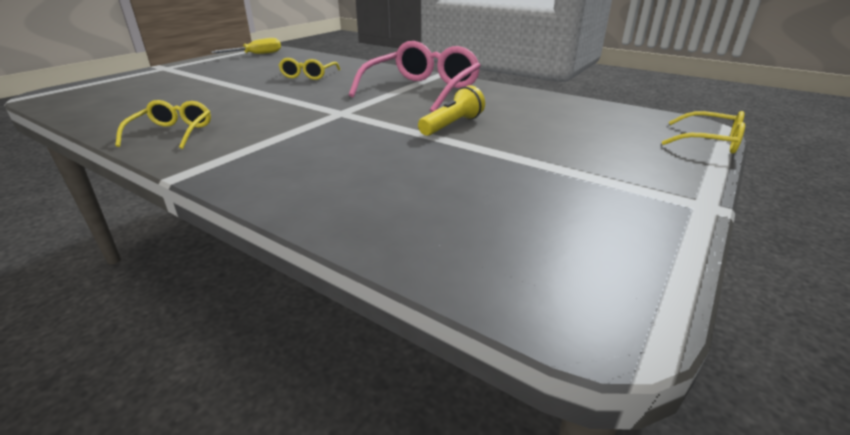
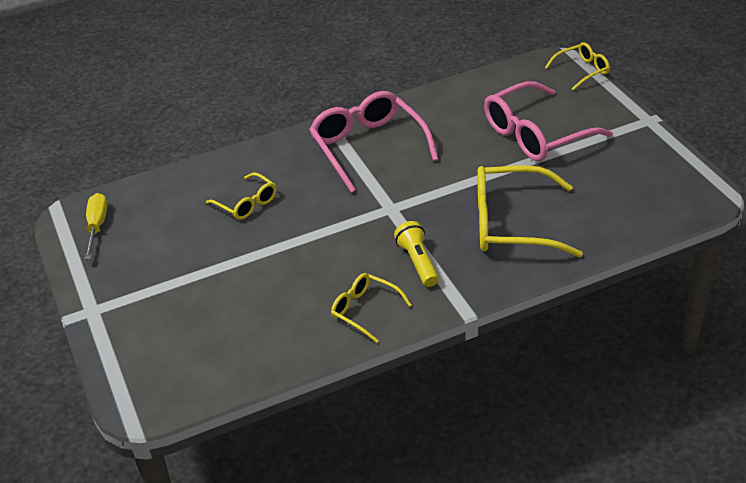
camera: 55 degrees left, 10 degrees up
yellow flashlight [418,85,485,136] -> yellow flashlight moved to [394,221,439,287]
none -> yellow glasses [477,165,583,257]
none -> pink glasses [484,81,613,161]

